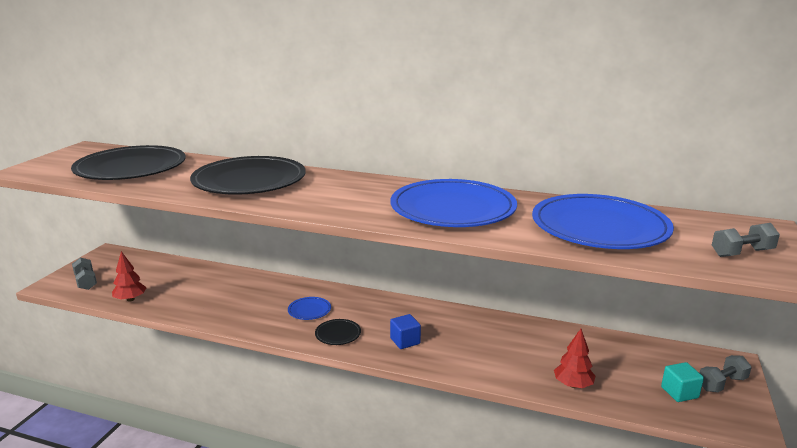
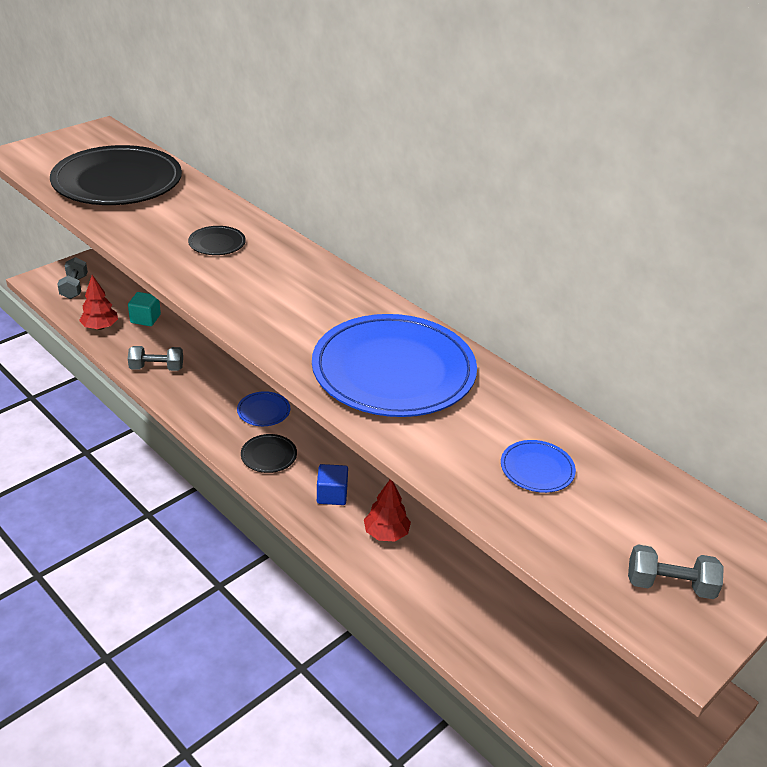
camera: 25 degrees right, 15 degrees up
black plate [190,156,306,195] -> black plate [188,226,246,255], size x0.41
blue plate [532,194,674,249] -> blue plate [501,440,576,493], size x0.41
red tree [554,329,595,388] -> red tree moved to [364,480,411,541]
turquoise cube [661,362,704,402] -> turquoise cube moved to [128,292,161,326]
grey dumbbell [700,355,752,392] -> grey dumbbell moved to [128,346,183,371]

